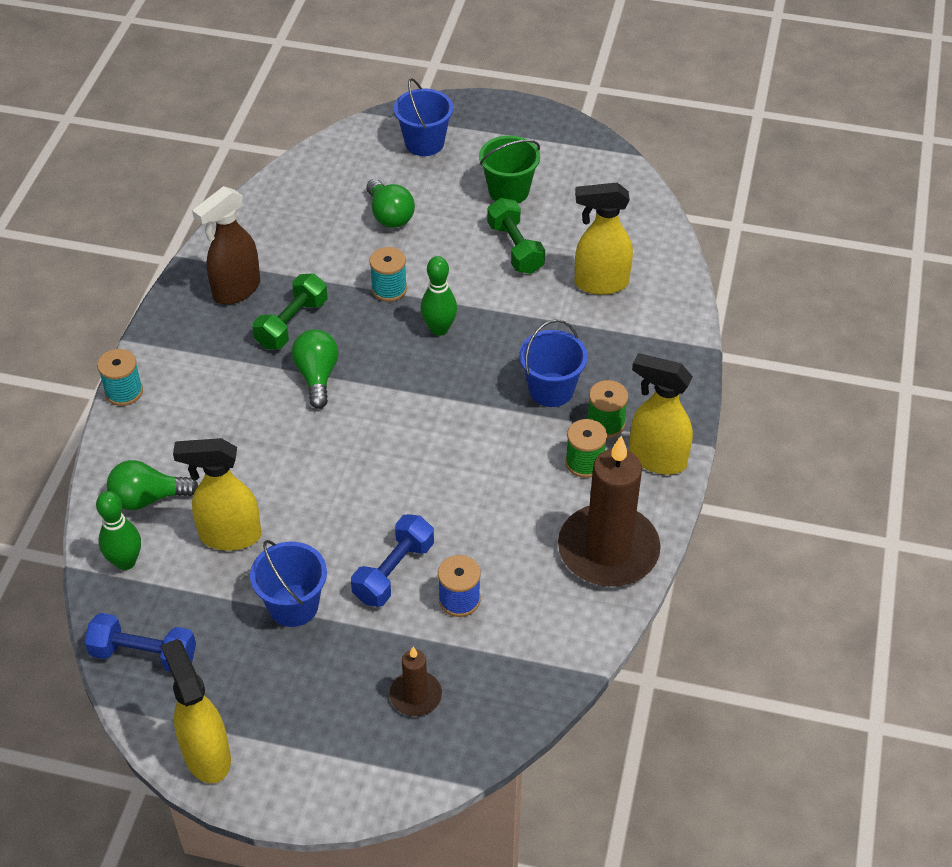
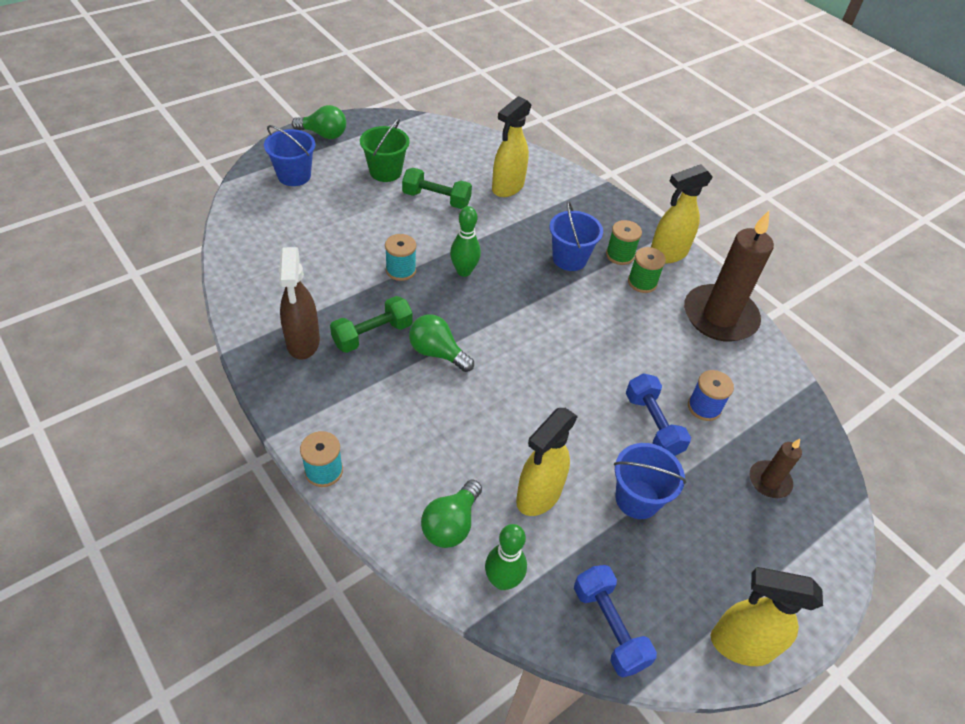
camera: 55 degrees left, 0 degrees up
blue dumbbell [84,613,196,672] -> blue dumbbell turned 75 degrees counterclockwise [574,565,657,677]
green dumbbell [252,273,327,349] -> green dumbbell turned 75 degrees clockwise [330,296,413,353]
green light bulb [366,179,415,228] -> green light bulb moved to [292,105,346,139]

